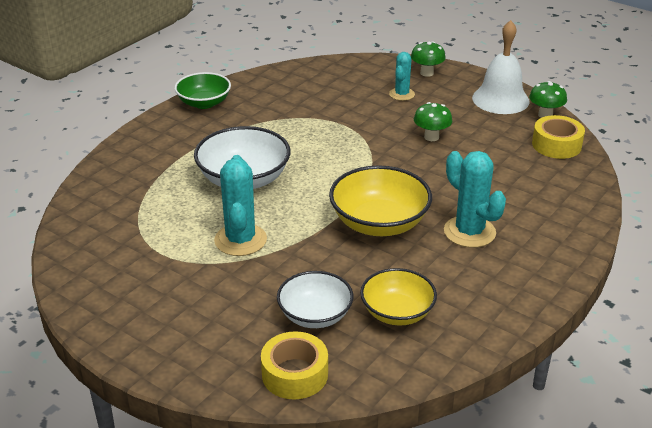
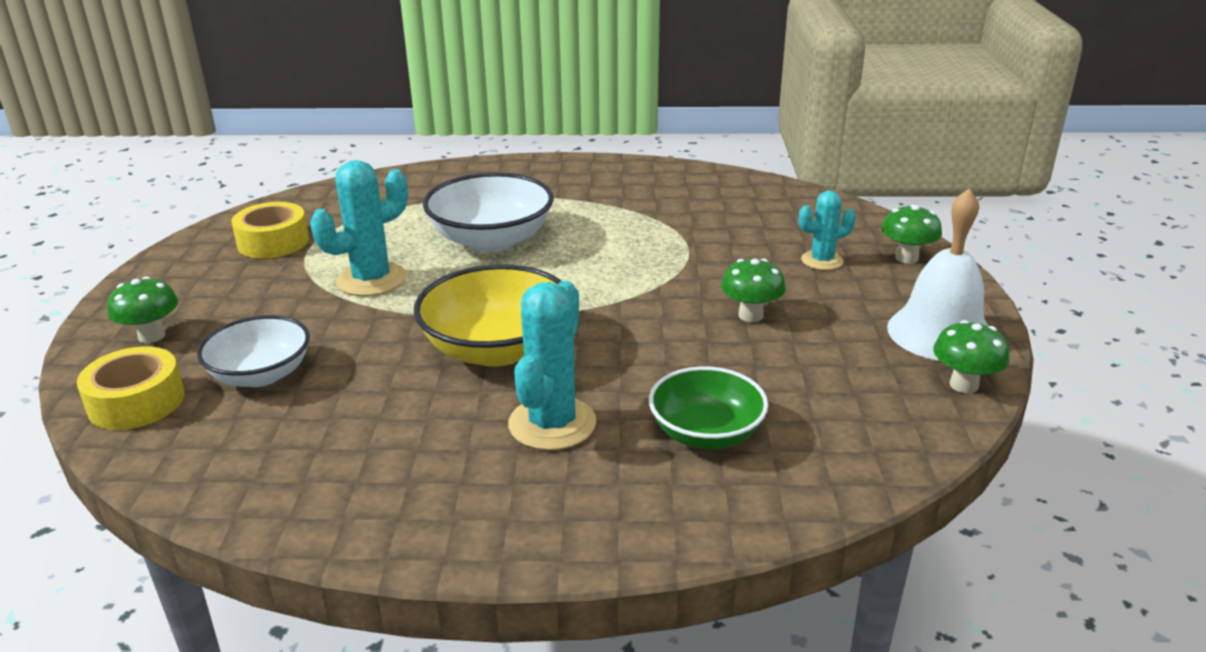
camera: 55 degrees right, 5 degrees down
green bowl [174,72,231,109] -> green bowl moved to [649,366,768,449]
yellow bowl [360,268,437,325] -> none
yellow tape [532,115,585,159] -> yellow tape moved to [231,202,309,259]
none -> green mushroom [107,276,178,343]

